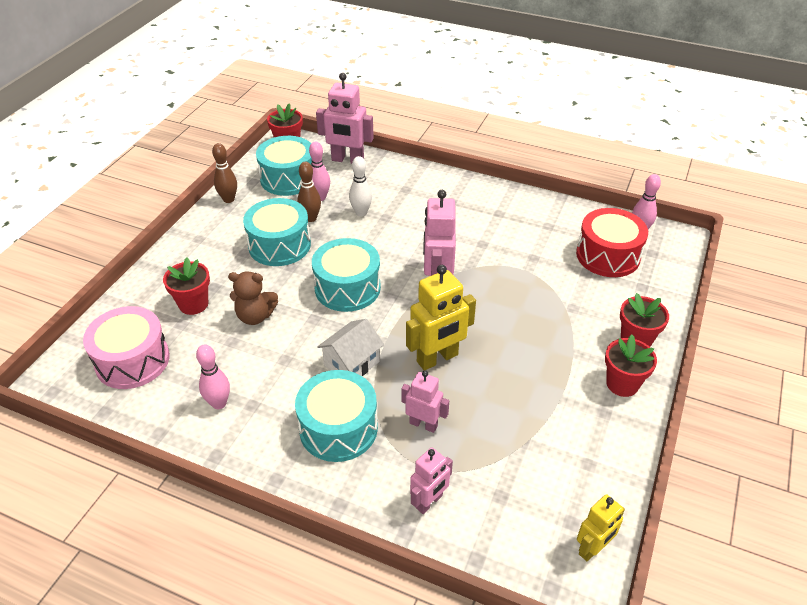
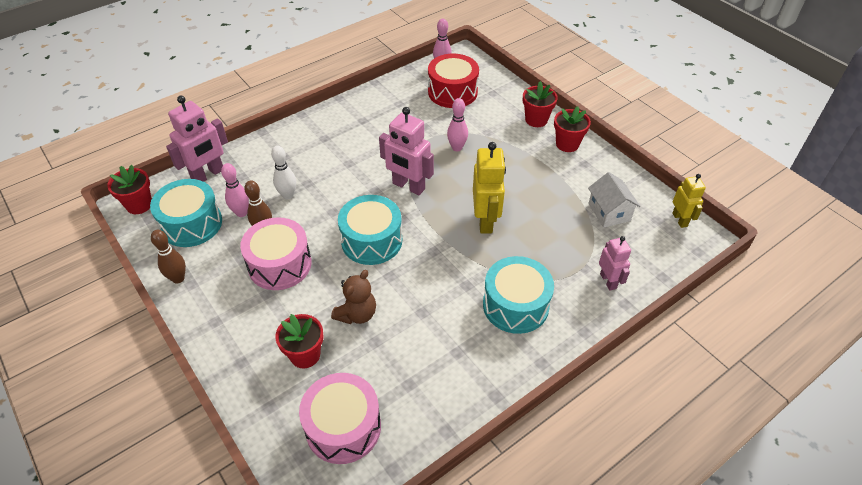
camera: 60 degrees left, 5 degrees up
pink bowling pin [196,345,230,409] -> pink bowling pin moved to [447,98,468,151]
turquoise drum [243,198,311,266] -> pink drum [240,217,312,290]
white house [317,319,384,376] -> white house moved to [588,172,640,228]
pink robot [401,370,449,433] -> none

